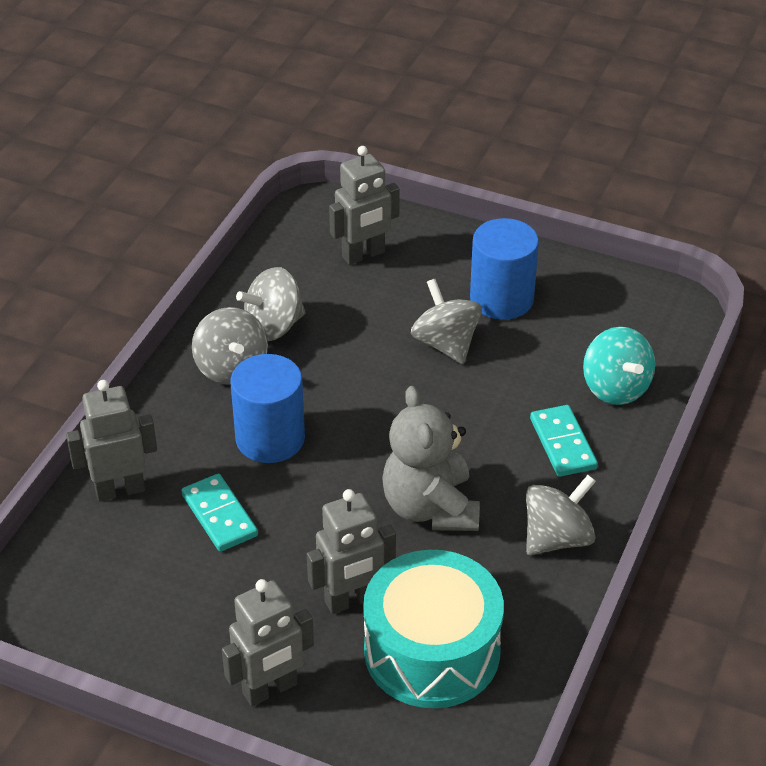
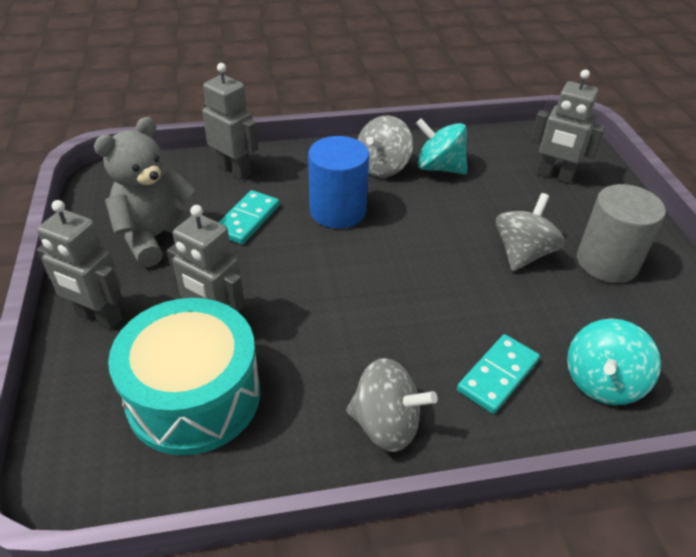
camera: 55 degrees right, 0 degrees up
grey spinning top [236,267,306,341] -> turquoise spinning top [416,118,467,174]
grey teddy bear [382,386,480,531] -> grey teddy bear moved to [94,117,196,267]
blue cylinder [470,218,539,320] -> grey cylinder [577,184,666,283]

